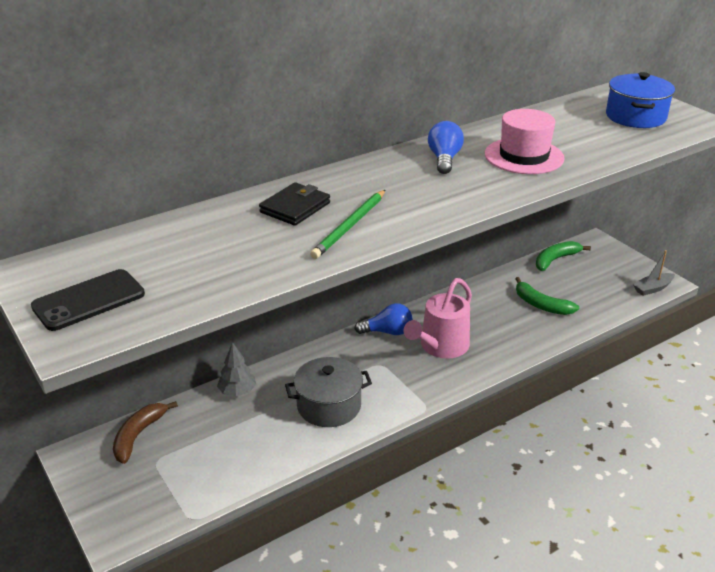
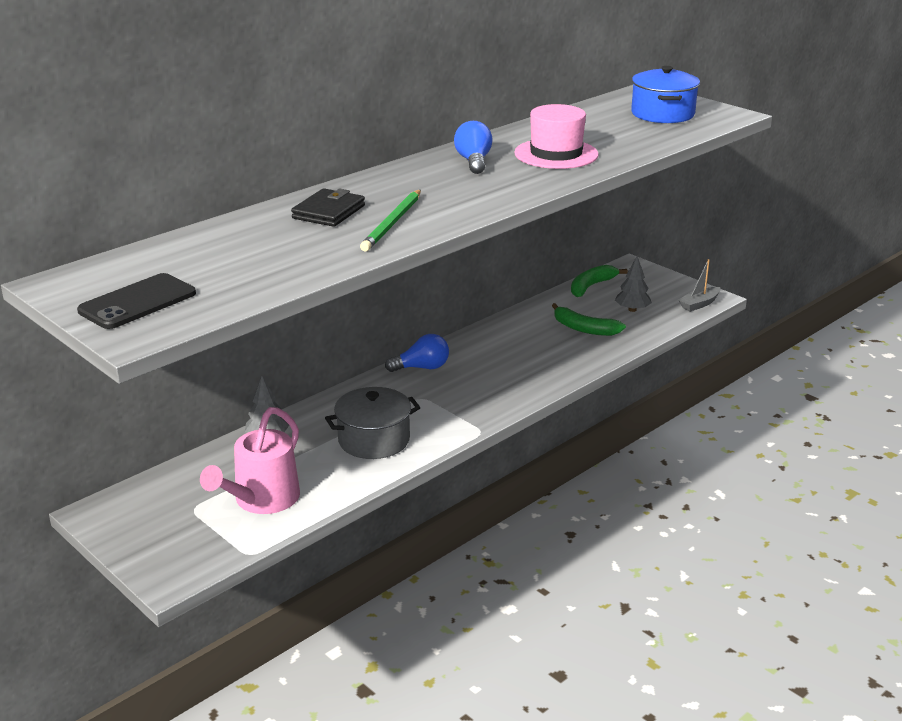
camera: 10 degrees left, 5 degrees down
brown banana [113,401,178,464] -> none
pink watering can [404,278,472,359] -> pink watering can moved to [200,407,300,514]
none -> grey tree [615,256,652,312]

